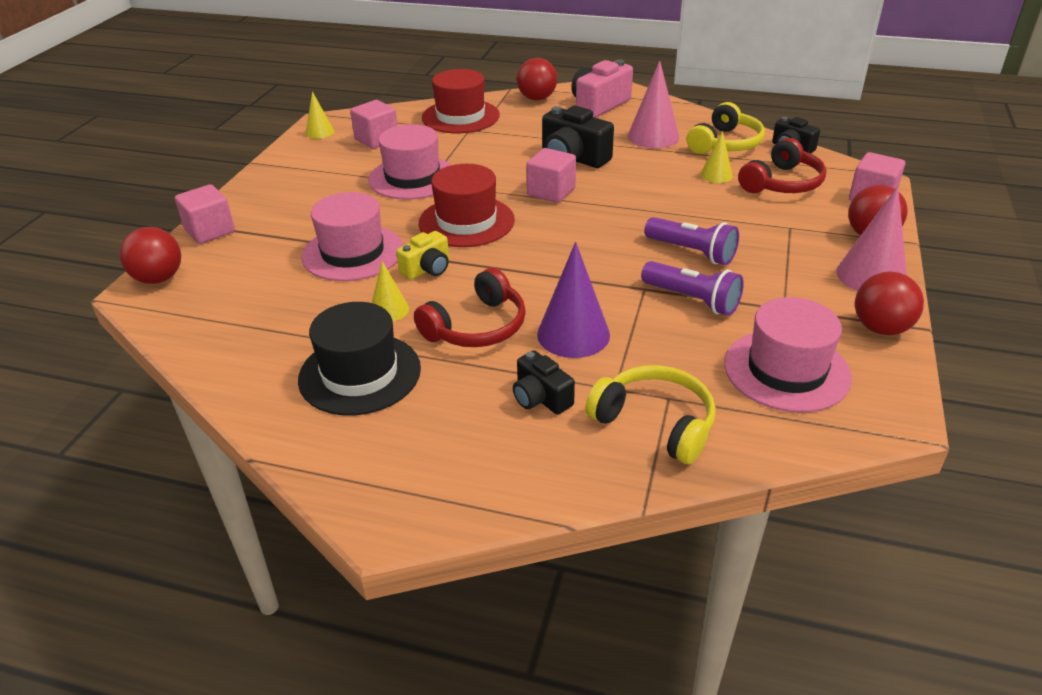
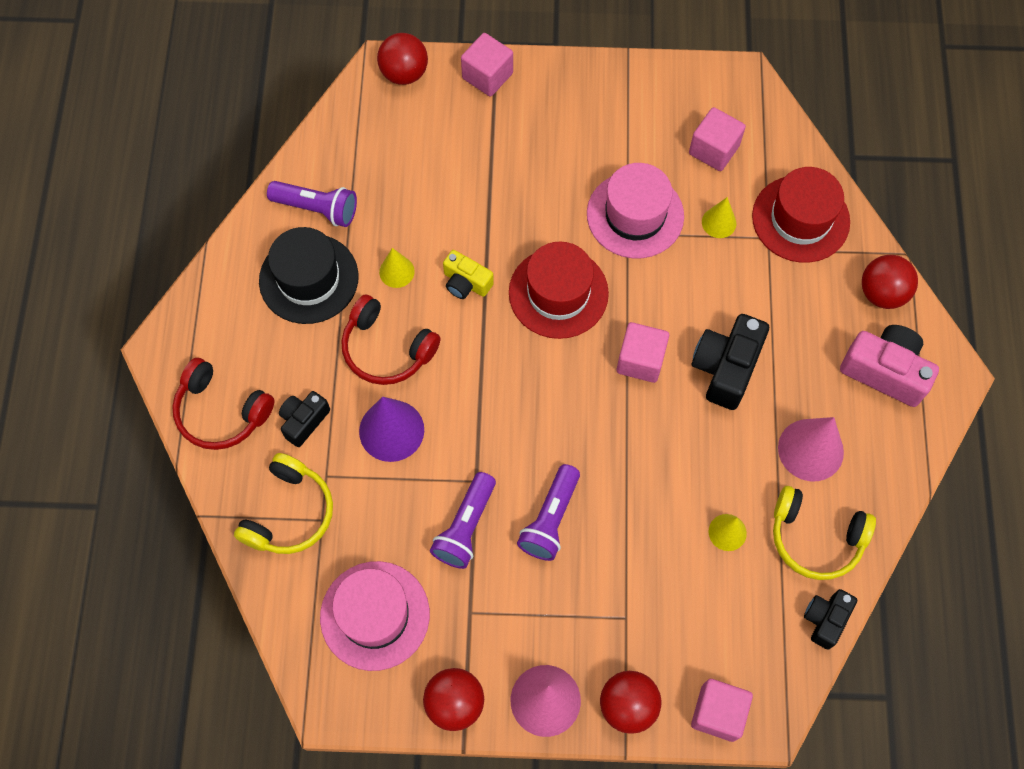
camera: 75 degrees right, 30 degrees up
pink hat [301,192,403,281] -> none
yellow cone [306,91,334,139] -> yellow cone moved to [702,197,736,238]
red headphones [738,138,827,193] -> red headphones moved to [172,358,274,450]
none -> purple flashlight [267,181,357,227]

